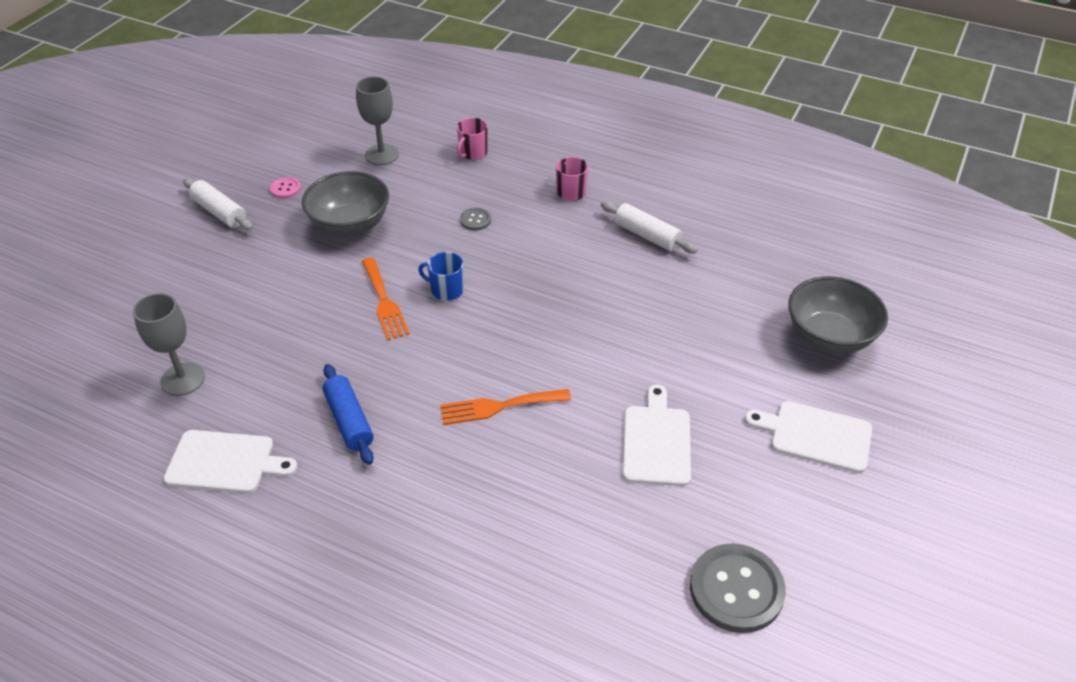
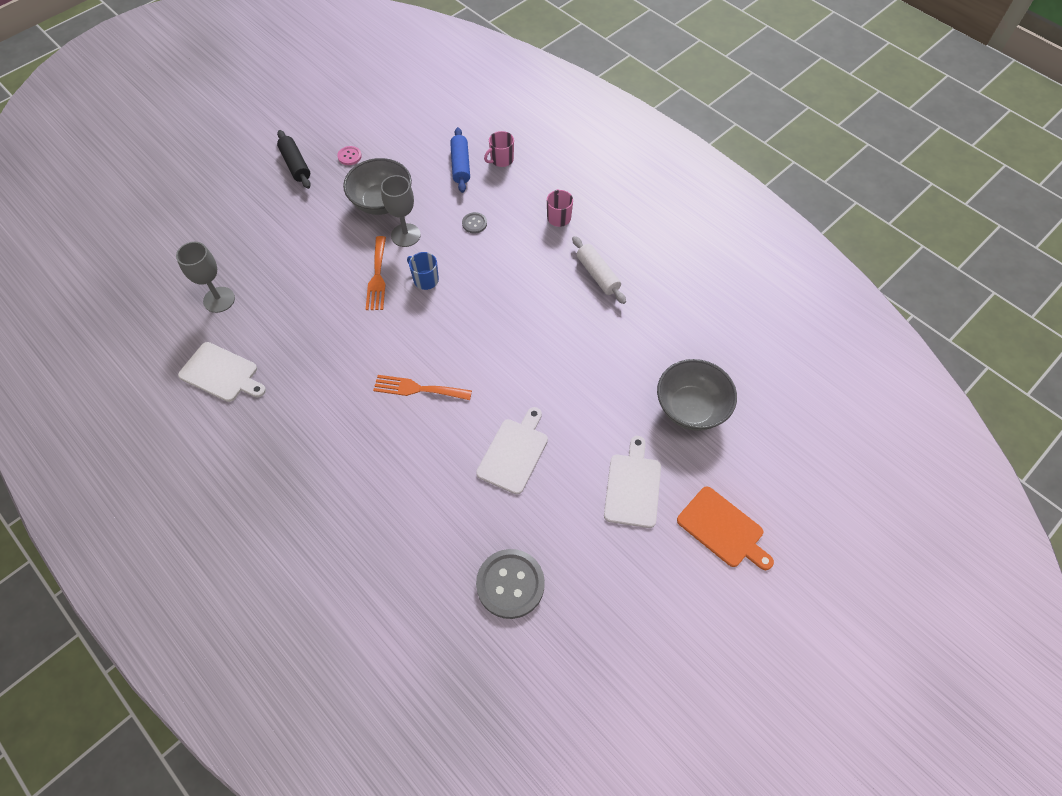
camera: 20 degrees right, 15 degrees up
white rolling pin [183,178,253,230] -> black rolling pin [277,130,311,189]
blue rolling pin [323,364,374,465] -> blue rolling pin moved to [450,127,470,193]
grey goblet [356,76,399,165] -> grey goblet moved to [381,175,421,247]
white cutting board [745,401,872,473] -> white cutting board turned 60 degrees clockwise [604,436,661,528]
none -> orange cutting board [677,486,774,570]

